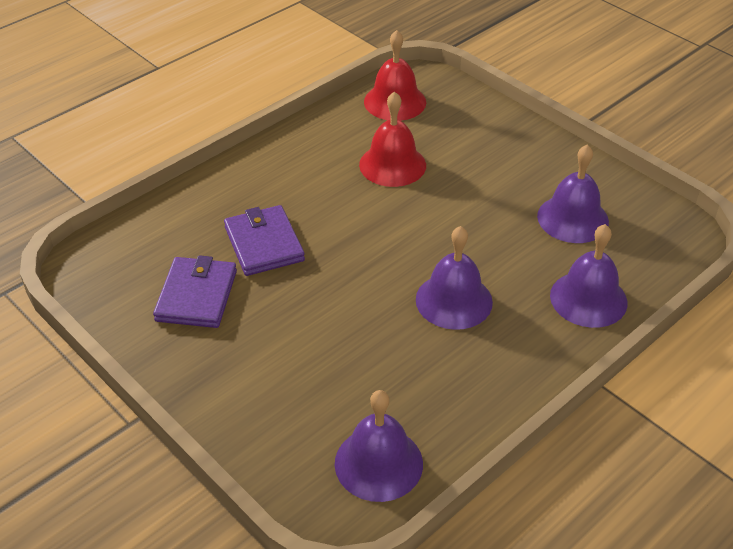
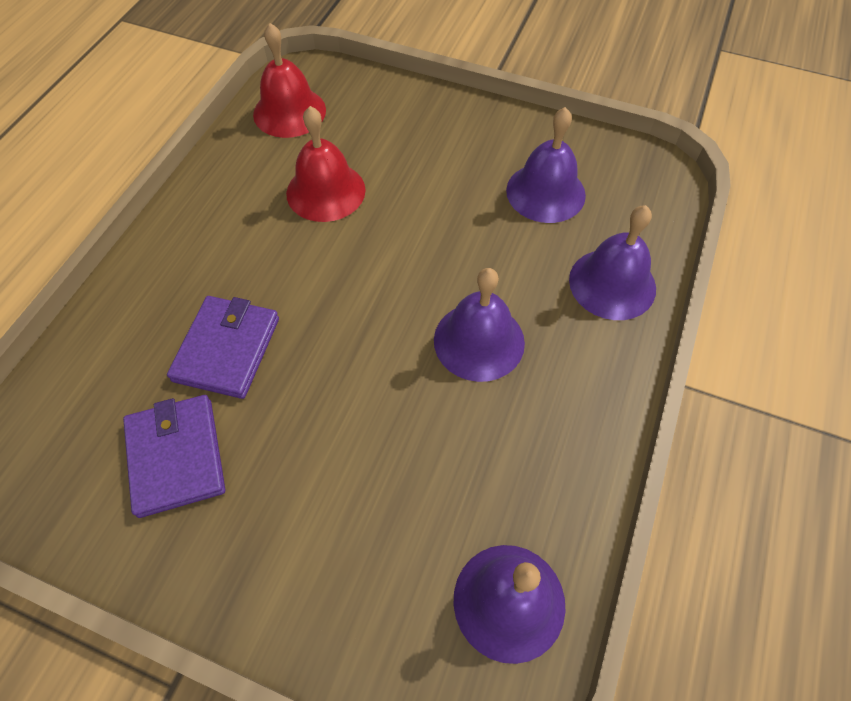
camera: 25 degrees left, 15 degrees up
purple wallet [224,205,305,276] -> purple wallet turned 60 degrees clockwise [167,296,279,399]

